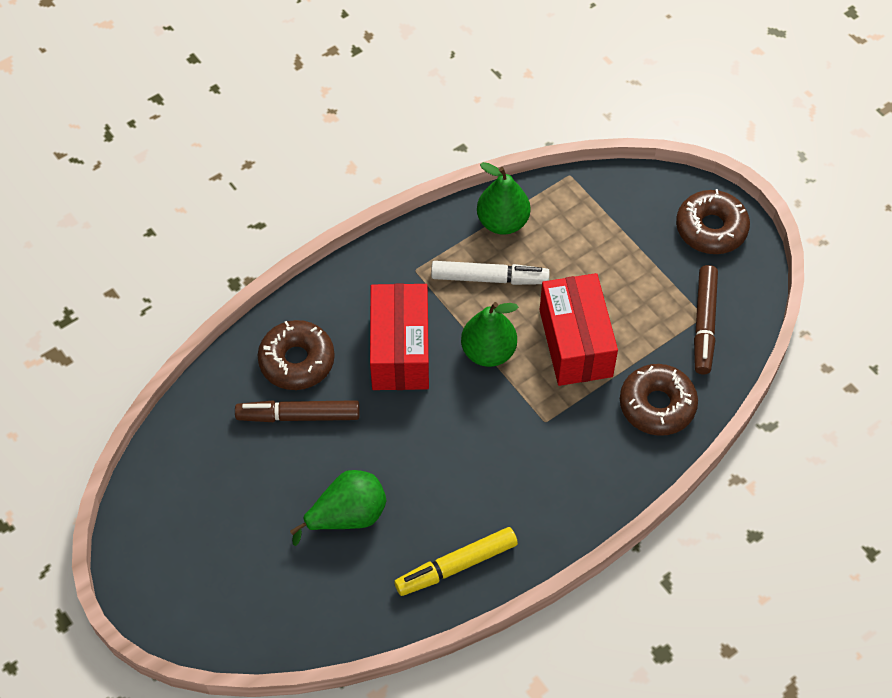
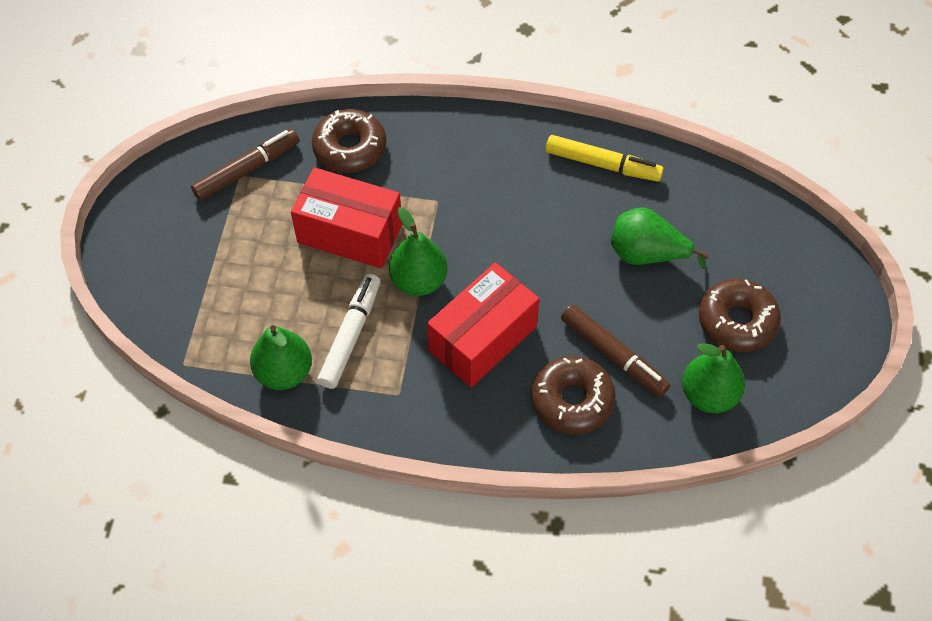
camera: 135 degrees left, 0 degrees up
white marker [431,261,550,285] -> white marker turned 60 degrees clockwise [317,274,380,389]
red box [540,273,618,386] -> red box turned 75 degrees clockwise [291,167,402,269]
brown donut [676,189,750,254] -> brown donut moved to [699,278,781,352]
none -> green pear [682,343,745,413]

